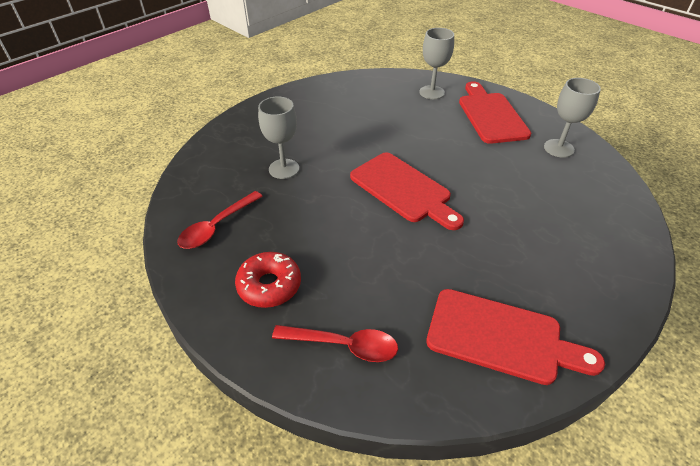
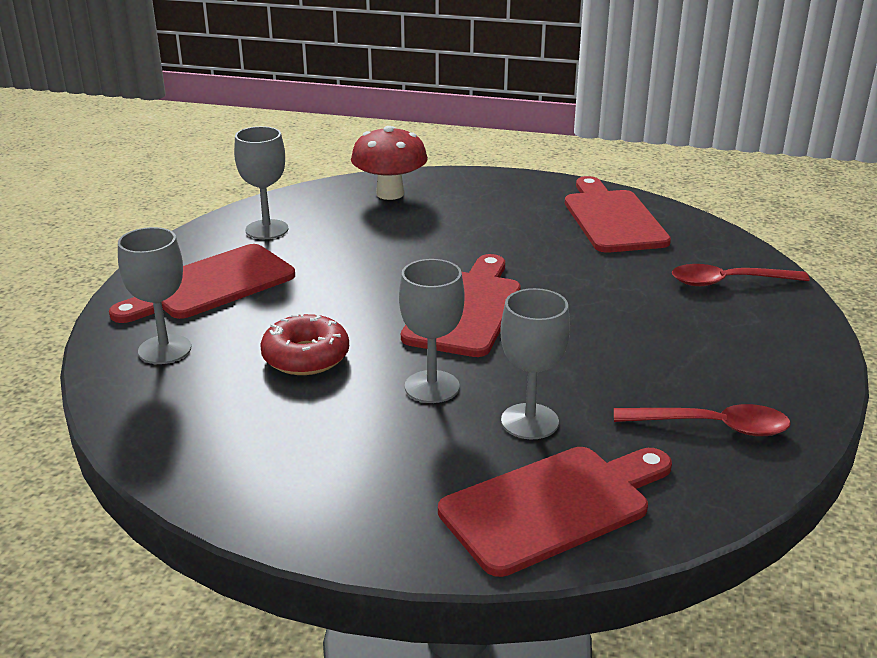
camera: 120 degrees left, 15 degrees down
red donut [235,252,301,308] -> red donut moved to [260,312,349,375]
red spoon [272,325,398,362] -> red spoon turned 75 degrees counterclockwise [672,264,810,286]
none -> red mushroom [351,126,428,200]
none -> grey goblet [399,259,464,403]
none -> red cutting board [438,447,672,577]

